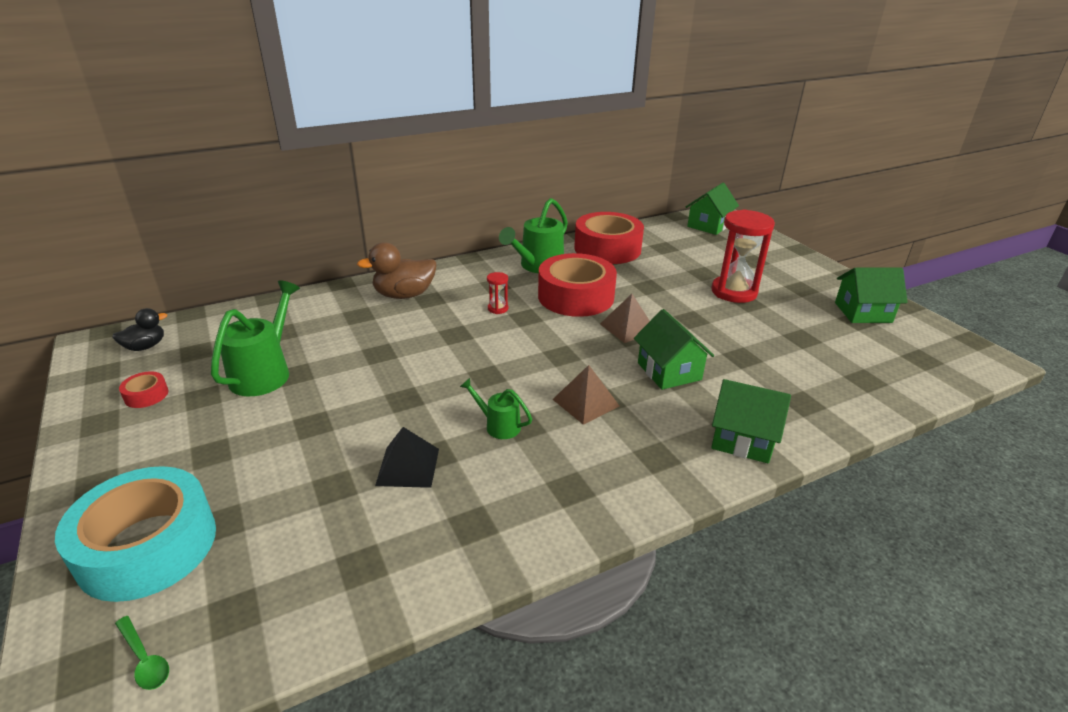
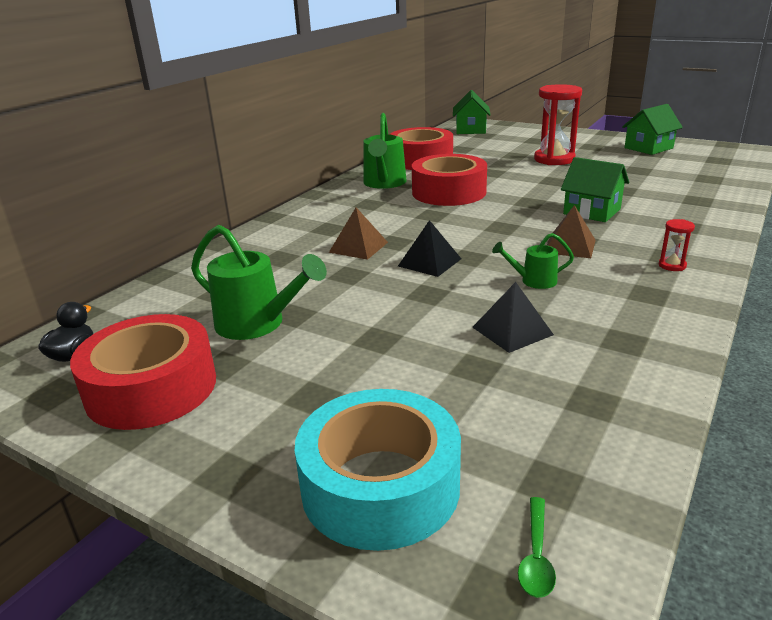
camera: 30 degrees left, 5 degrees down
green spoon [115,616,169,690] -> green spoon turned 90 degrees clockwise [518,497,556,598]
red tape [119,371,168,408] -> red tape [70,314,216,430], size x2.44
green watering can [211,280,300,396] -> green watering can turned 135 degrees clockwise [191,225,327,340]
brown duck [357,242,437,299] -> none
red hourglass [487,272,508,314] -> red hourglass moved to [659,219,695,271]
brown pyramid [600,294,650,343] -> brown pyramid moved to [329,208,388,260]
green house [711,379,791,463] -> none
none -> black pyramid [398,220,461,277]

